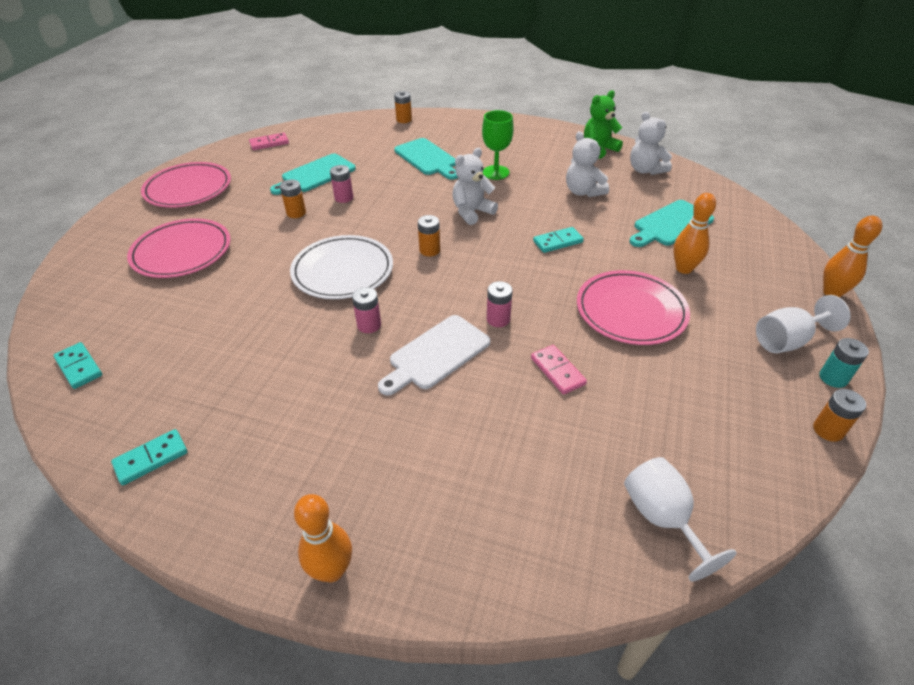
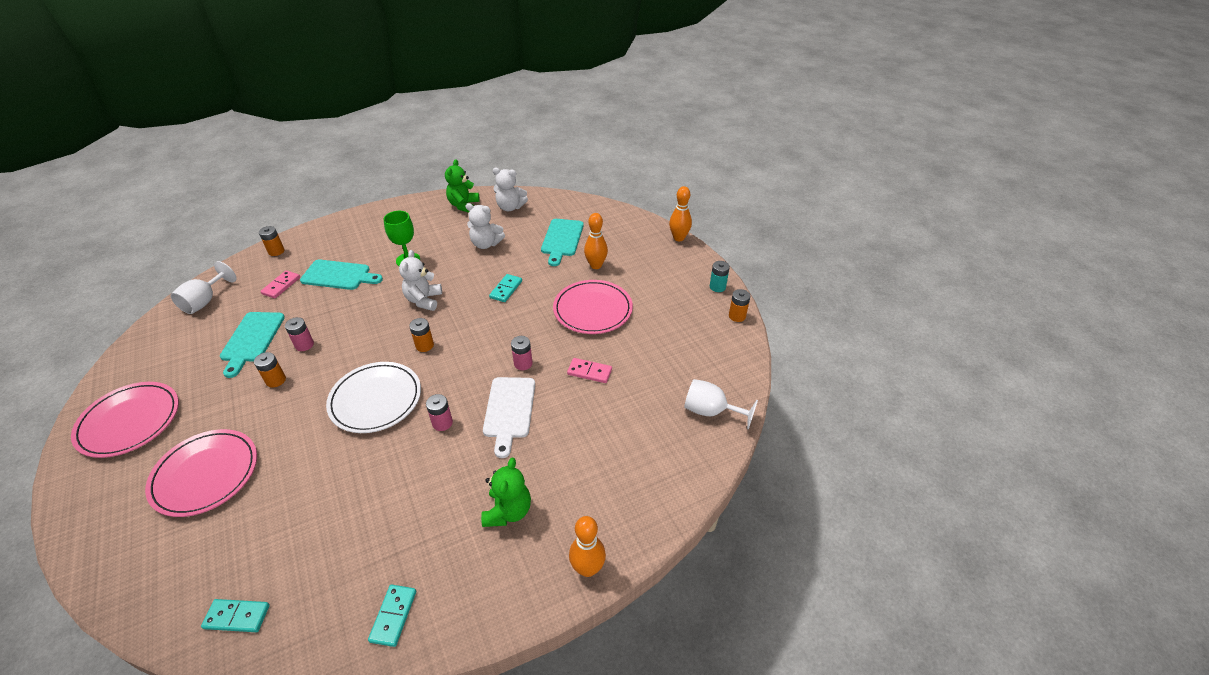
camera: 45 degrees left, 0 degrees up
pink domino [249,133,289,150] -> pink domino moved to [260,270,300,299]
white goblet [756,295,851,353] -> white goblet moved to [170,261,237,314]
none -> green teddy bear [481,458,531,527]

